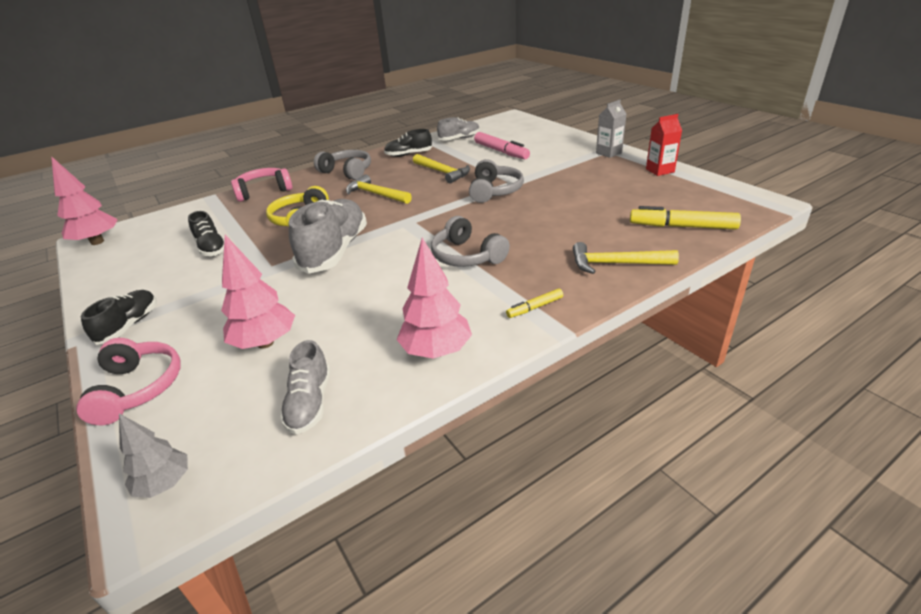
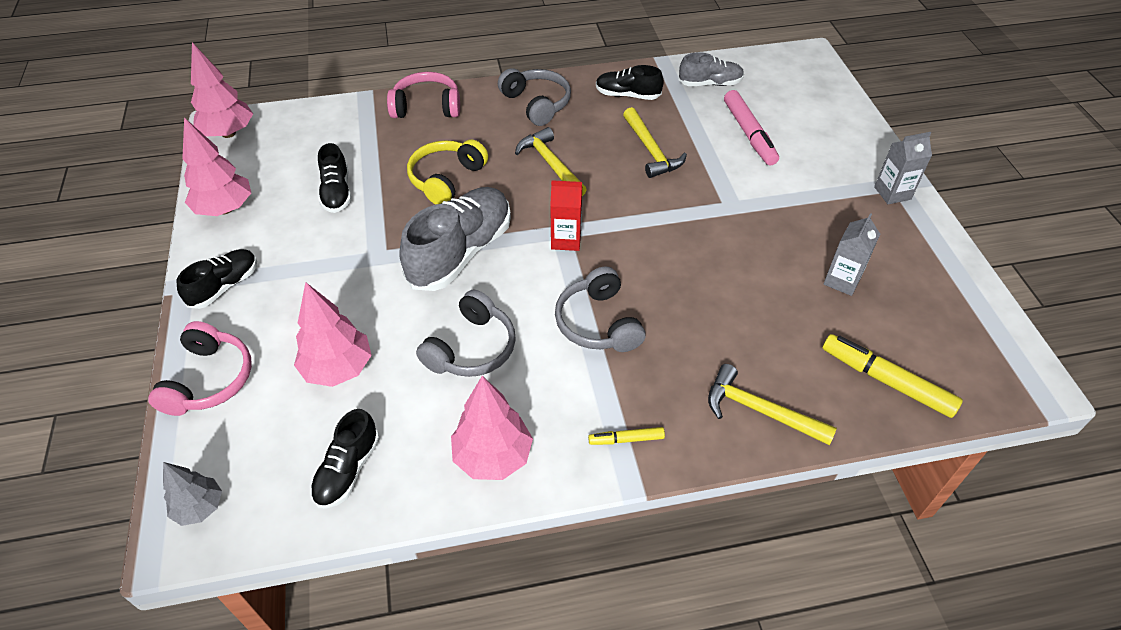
camera: 20 degrees right, 15 degrees up
grey shoe [280,340,330,434] -> black shoe [310,409,380,508]
grey headphones [469,159,524,203] -> grey headphones moved to [416,290,516,377]
red carton [646,114,682,176] -> red carton moved to [550,180,582,251]
none -> pink tree [182,117,251,216]
none -> grey carton [823,213,880,296]

